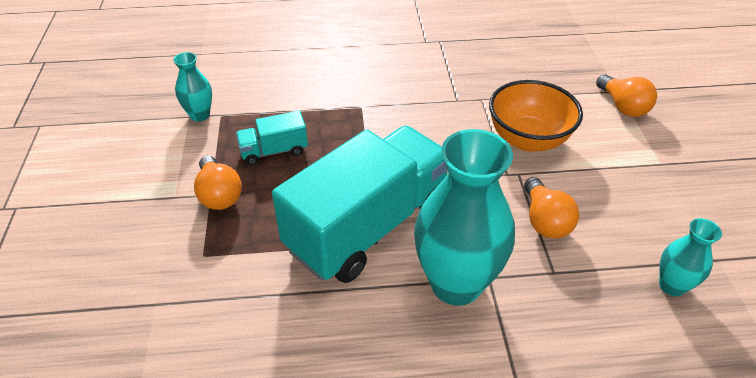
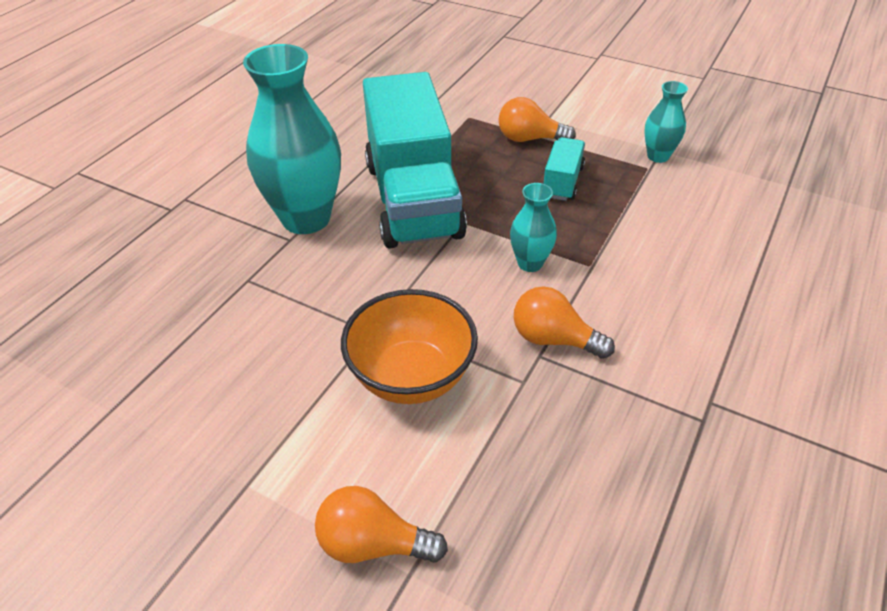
camera: 125 degrees right, 0 degrees up
orange light bulb [524,177,579,238] -> orange light bulb moved to [514,286,615,359]
turquoise vase [659,218,722,296] -> turquoise vase moved to [510,183,557,272]

